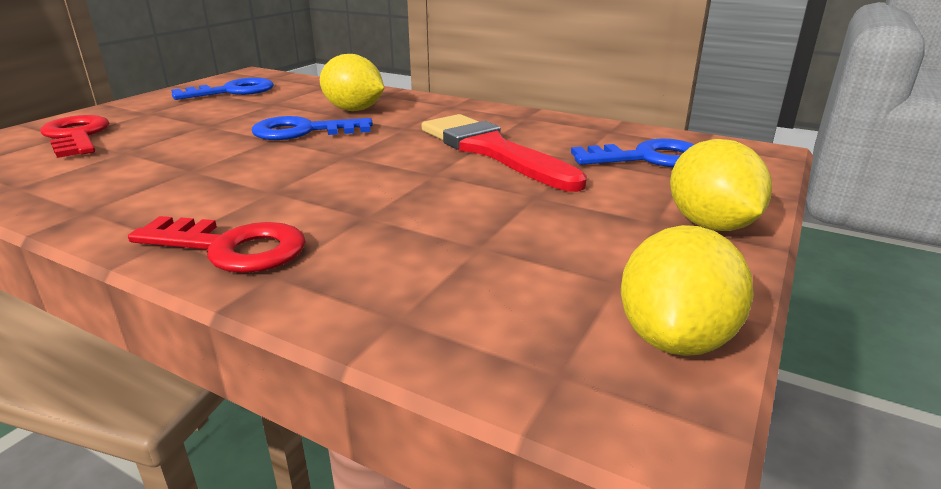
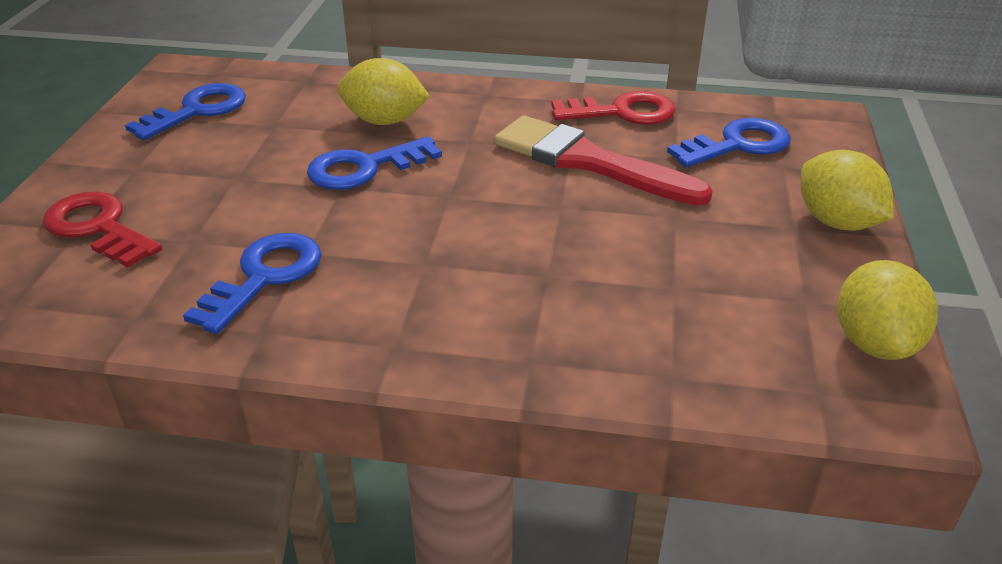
camera: 20 degrees left, 10 degrees up
red key [128,216,306,273] -> red key moved to [551,91,676,125]
none -> blue key [183,233,322,334]

